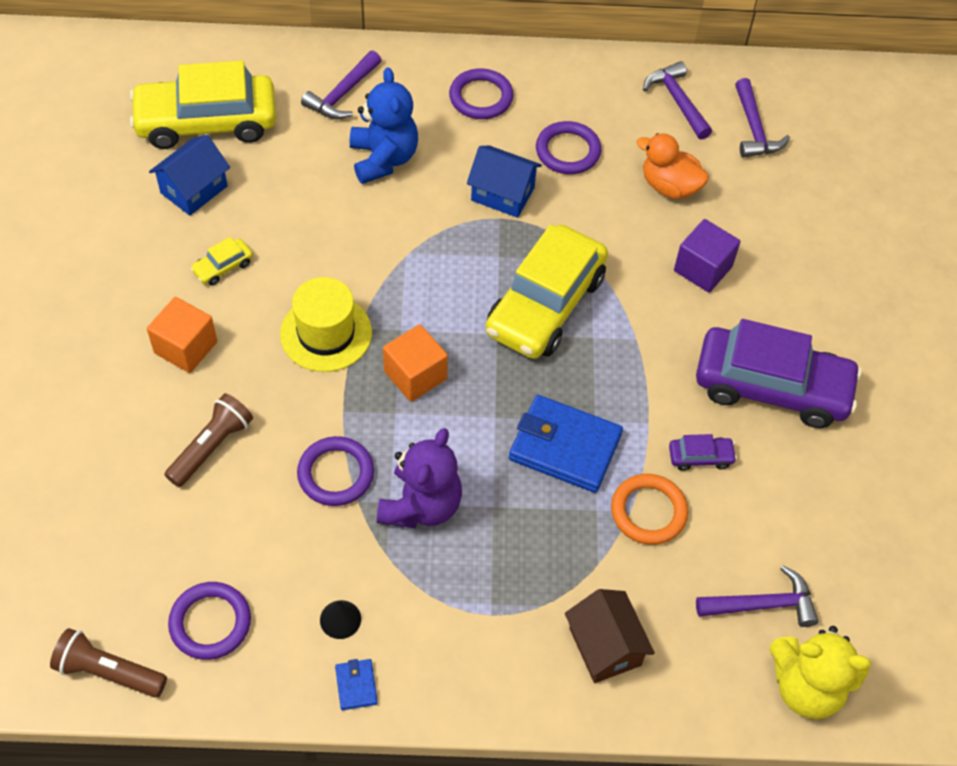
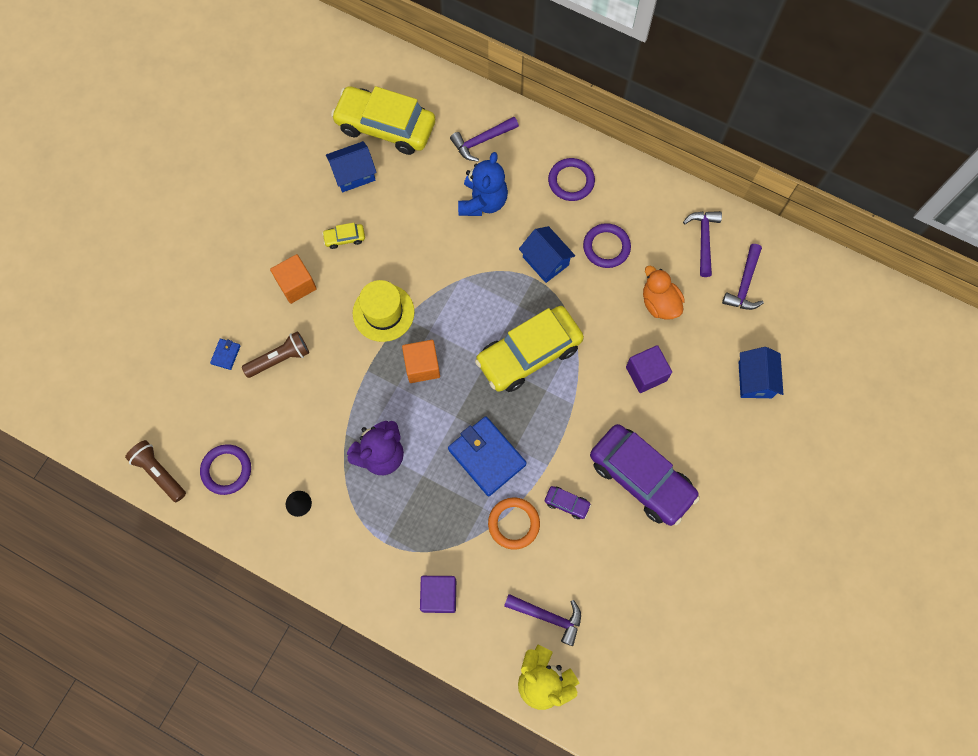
camera: 30 degrees right, 15 degrees up
purple ring [297,436,374,506] -> none
blue wallet [335,659,378,710] -> blue wallet moved to [210,339,241,370]
brown house [565,589,655,683] -> purple cube [420,576,456,613]
none -> blue house [739,347,783,398]

